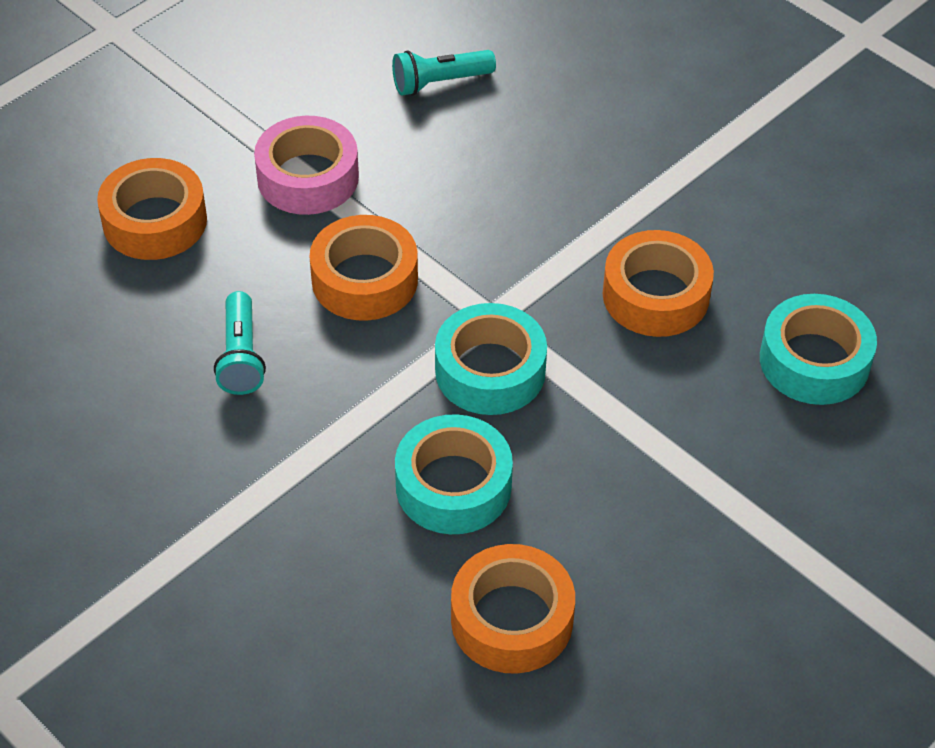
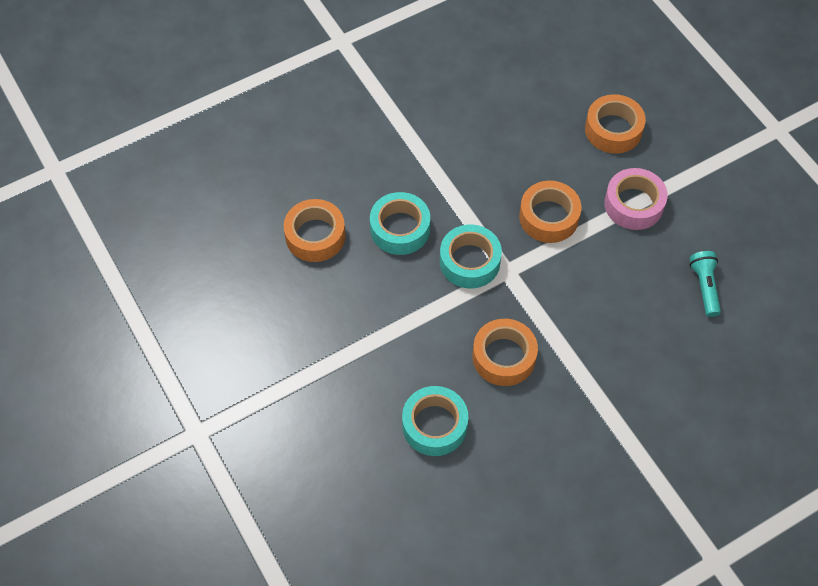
camera: 105 degrees right, 10 degrees up
turquoise flashlight [214,291,266,395] -> none

